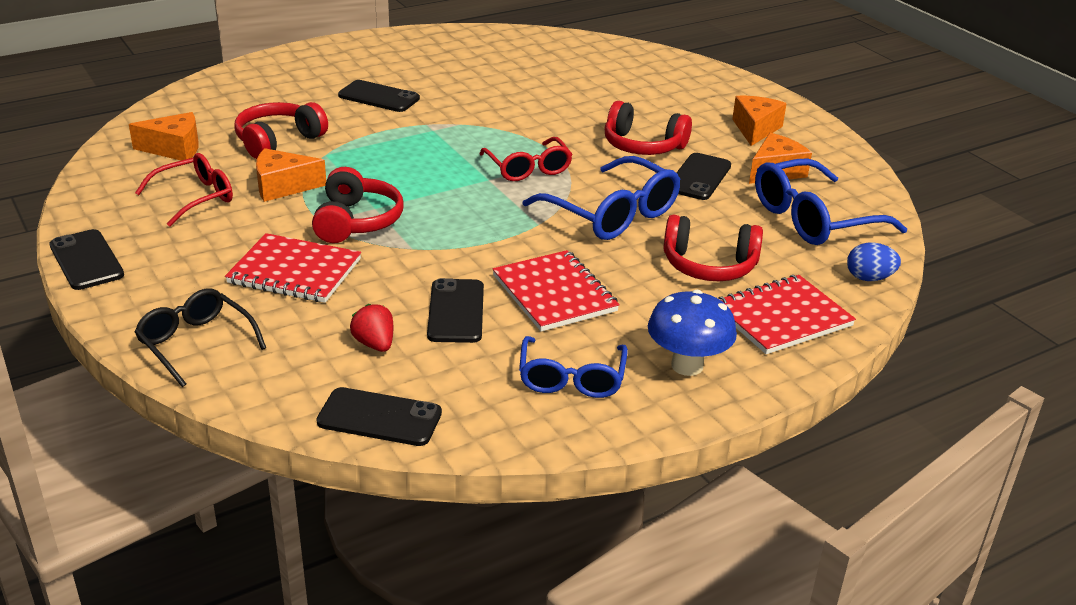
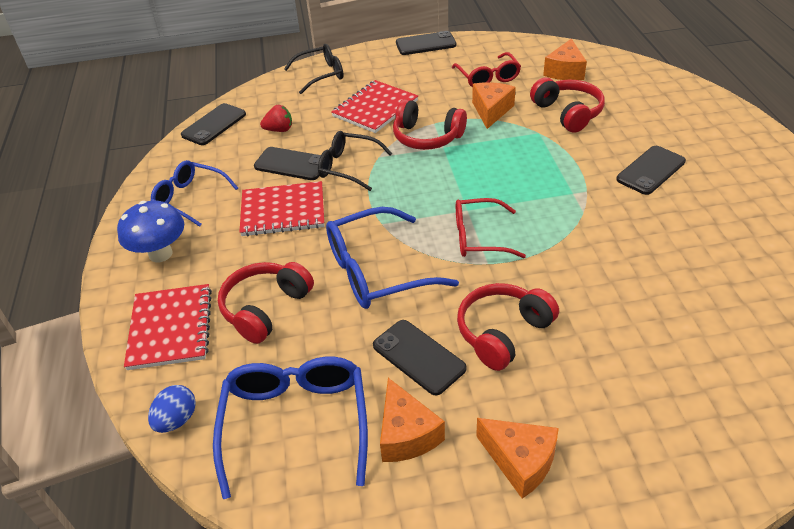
camera: 115 degrees right, 10 degrees up
none -> black glasses [318,131,393,191]

